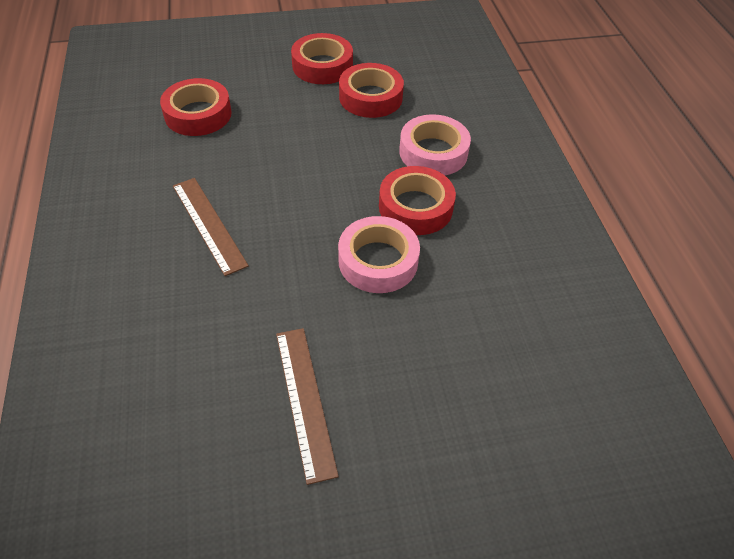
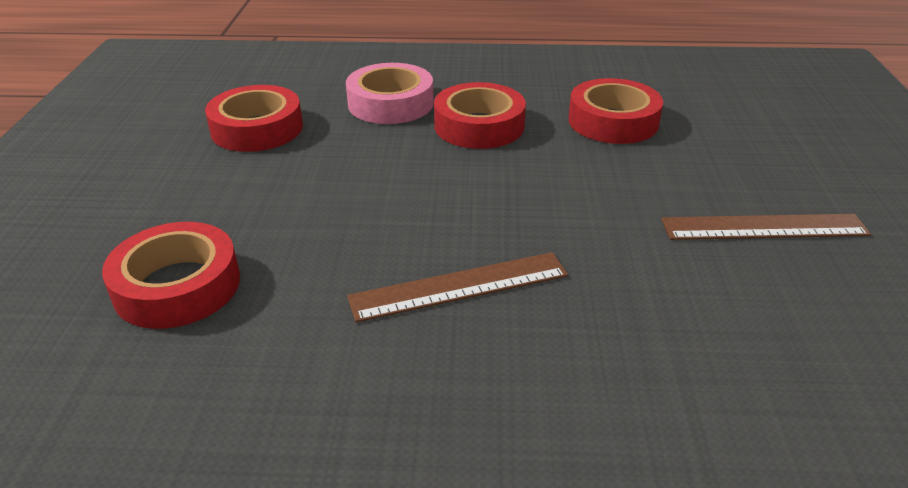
camera: 75 degrees left, 15 degrees down
red tape [291,33,353,84] -> red tape moved to [568,78,663,144]
pink tape [338,216,420,293] -> none

